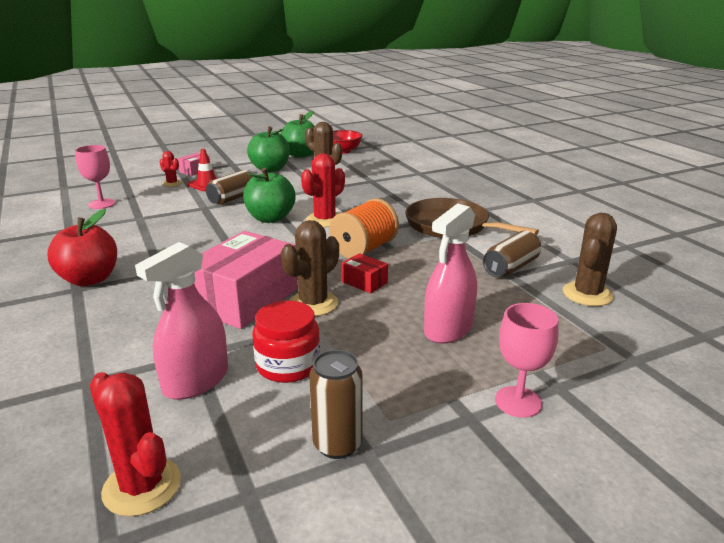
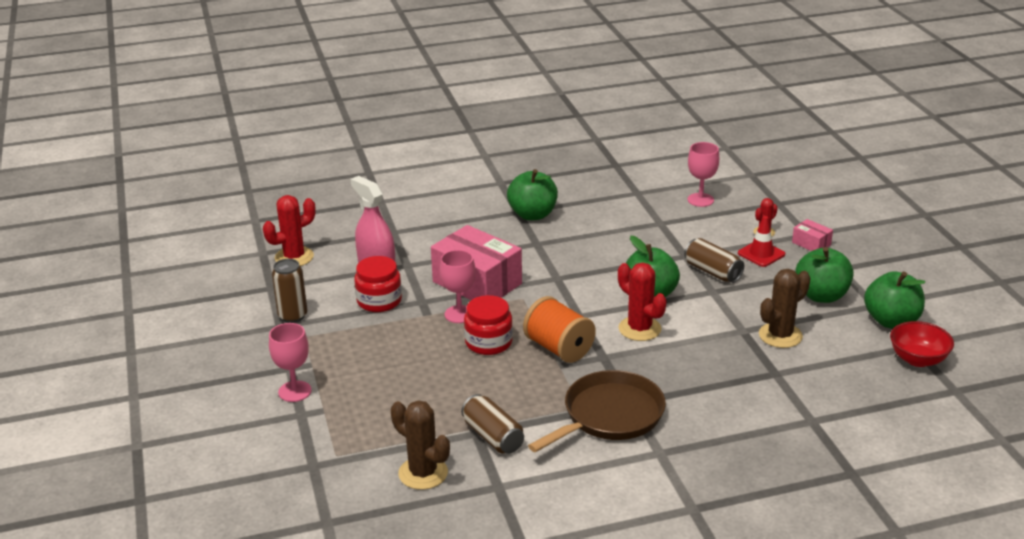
camera: 100 degrees right, 5 degrees up
red apple [47,209,117,286] -> green apple [507,169,558,220]
brown cactus [281,220,339,316] -> pink goblet [440,250,476,323]
red box [341,253,388,293] -> red jar [464,295,513,355]
pink spray bottle [424,203,477,344] -> none

